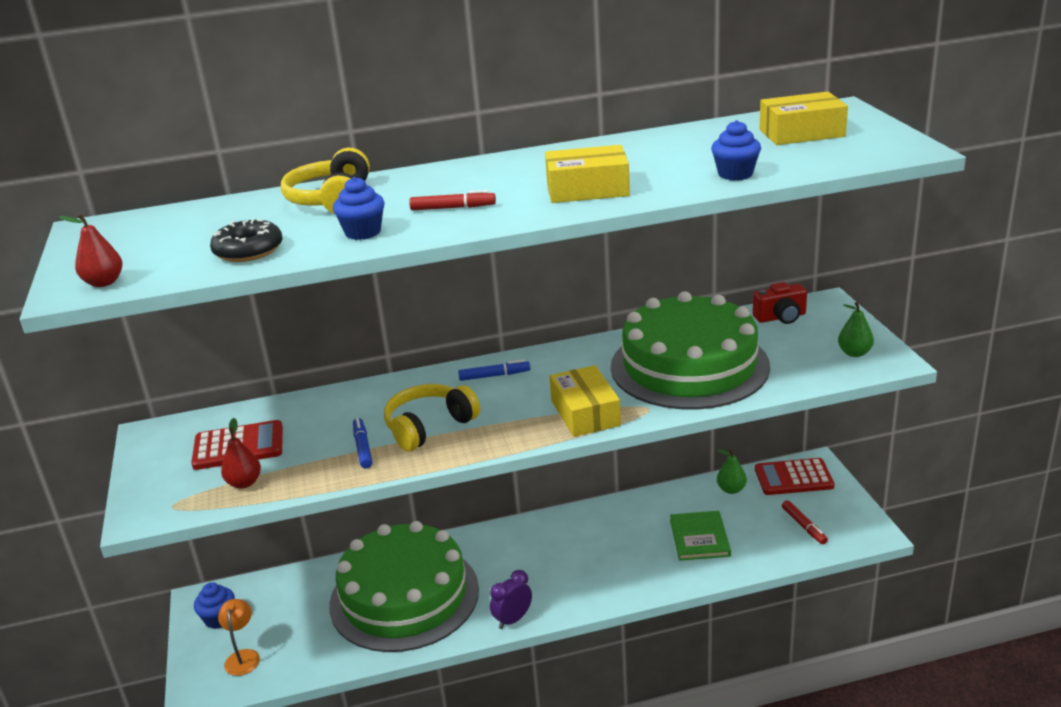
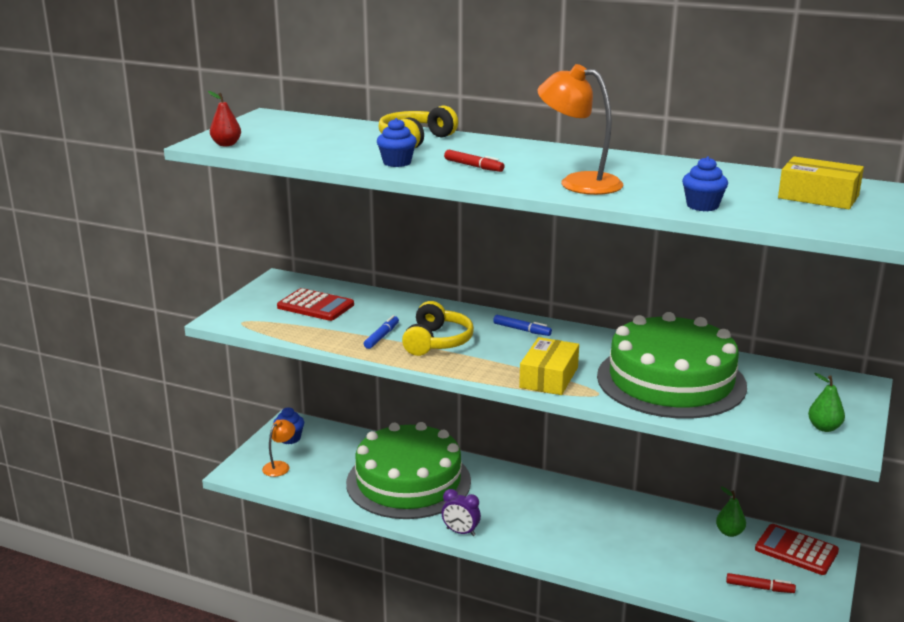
camera: 35 degrees right, 5 degrees down
black donut [210,219,282,262] -> none
red pear [221,418,261,489] -> none
yellow headphones [384,384,480,451] -> yellow headphones turned 105 degrees clockwise [402,301,474,356]
purple clock [490,570,532,629] -> purple clock turned 150 degrees counterclockwise [442,489,481,536]
yellow box [545,145,630,203] -> orange lamp [537,64,623,195]
green book [670,511,731,561] -> none
red camera [752,282,807,324] -> none
red marker [782,500,828,544] -> red marker turned 90 degrees counterclockwise [726,573,796,593]

